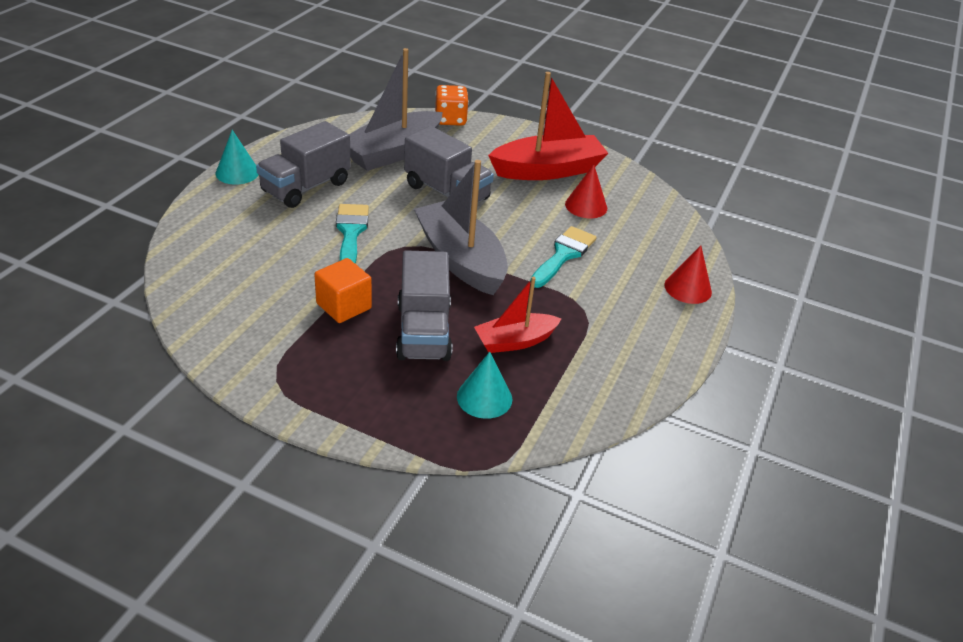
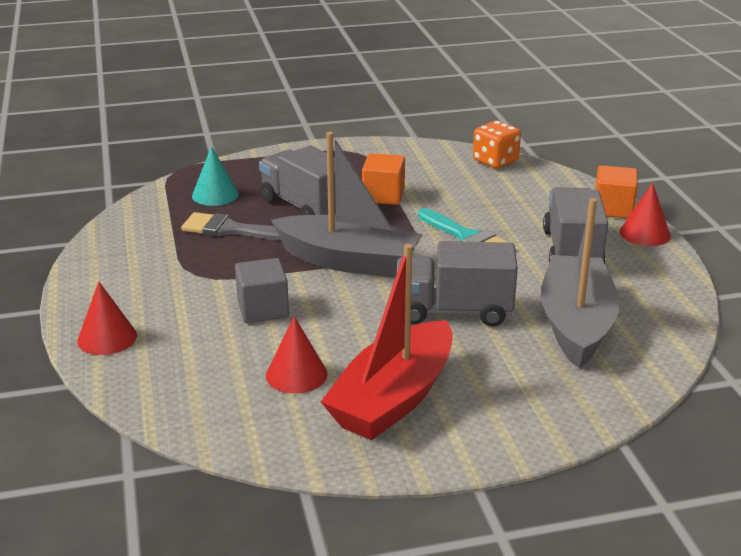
camera: 145 degrees right, 10 degrees down
turquoise cone [216,130,259,185] -> red cone [620,183,671,246]
orange dice [435,85,469,126] -> orange dice moved to [473,121,521,169]
red boat [474,277,562,353] -> grey brush [181,212,281,241]
turquoise brush [530,226,597,288] -> grey cube [235,258,289,323]
none -> orange cube [595,165,638,219]

